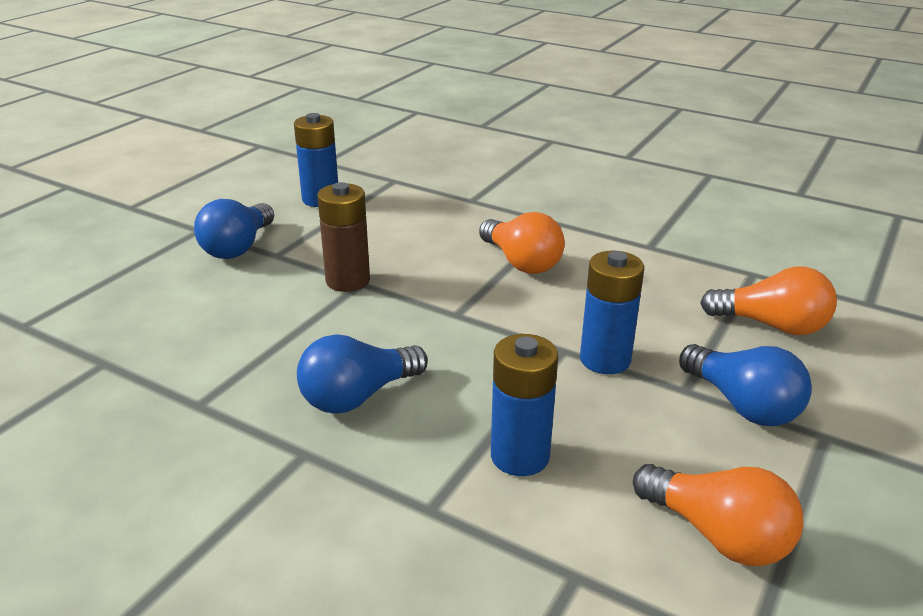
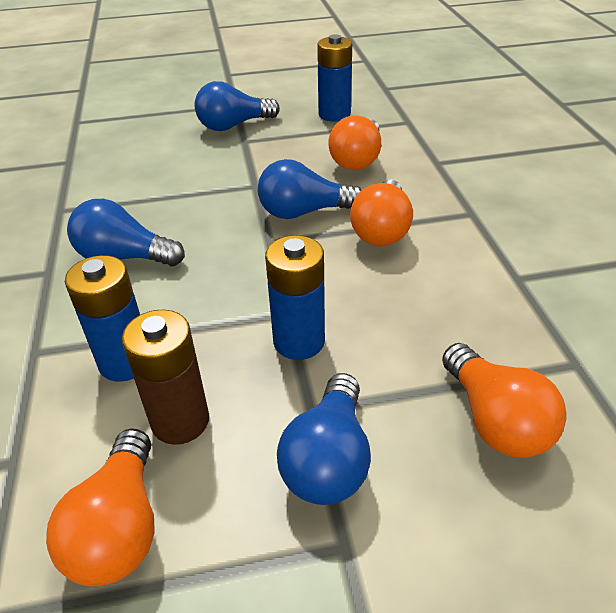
camera: 50 degrees right, 10 degrees up
brown battery [317,182,370,292] -> brown battery moved to [122,309,209,445]
none -> blue light bulb [258,159,362,219]
none -> orange light bulb [328,115,381,170]

